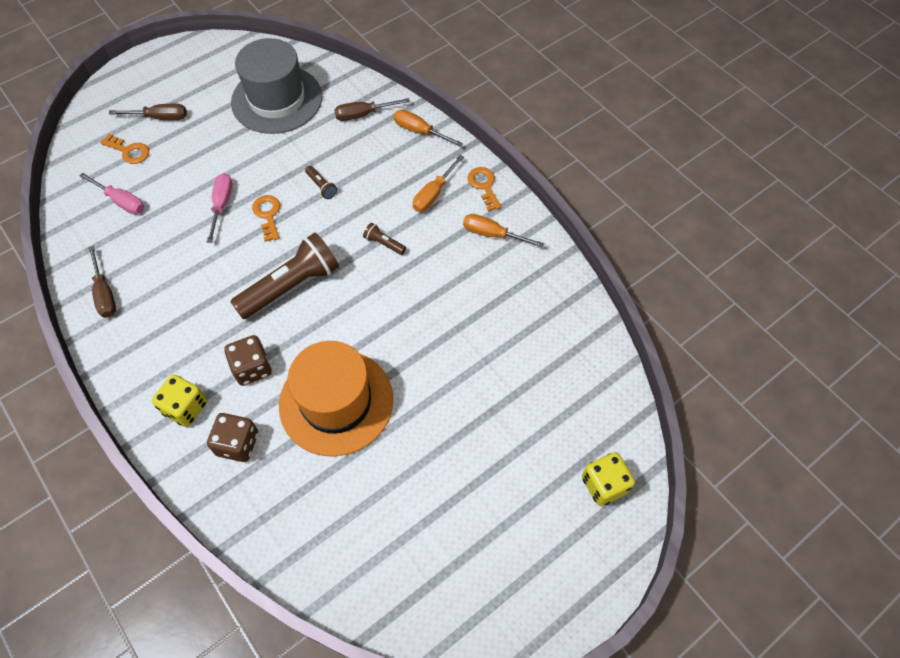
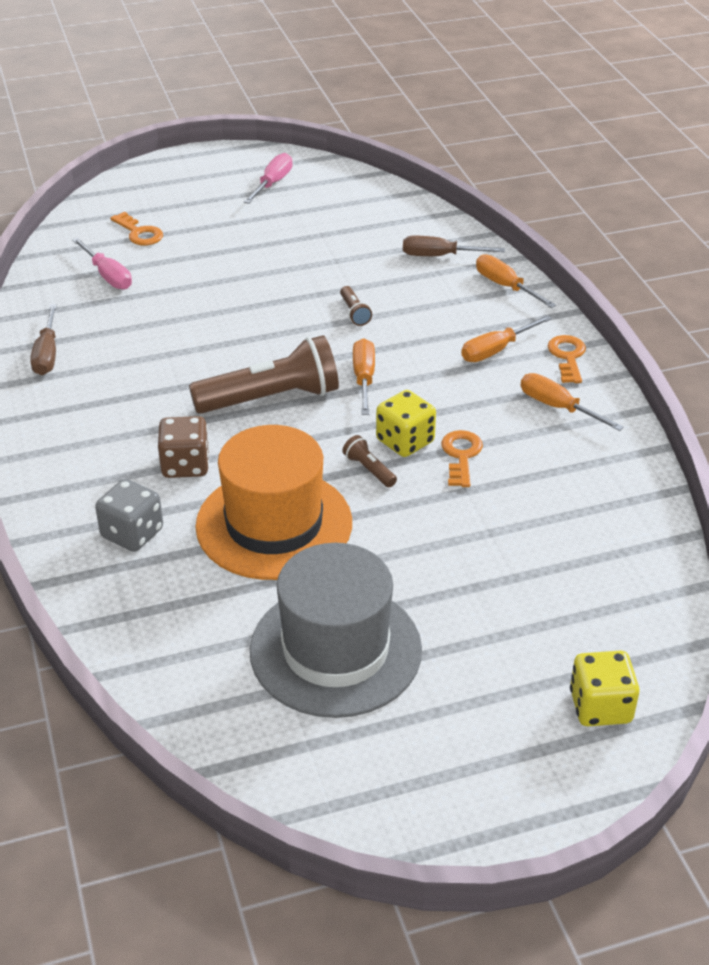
camera: 20 degrees right, 20 degrees down
brown screwdriver [109,104,187,120] -> none
yellow dice [152,374,207,427] -> yellow dice moved to [376,390,436,457]
pink screwdriver [207,173,232,243] -> pink screwdriver moved to [244,153,293,204]
brown dice [207,413,258,462] -> grey dice [95,479,163,552]
grey hat [231,38,322,134] -> grey hat moved to [250,543,422,718]
orange key [252,195,280,242] -> orange key moved to [441,430,483,487]
brown flashlight [363,223,406,255] -> brown flashlight moved to [343,435,397,487]
none -> orange screwdriver [353,338,375,415]

